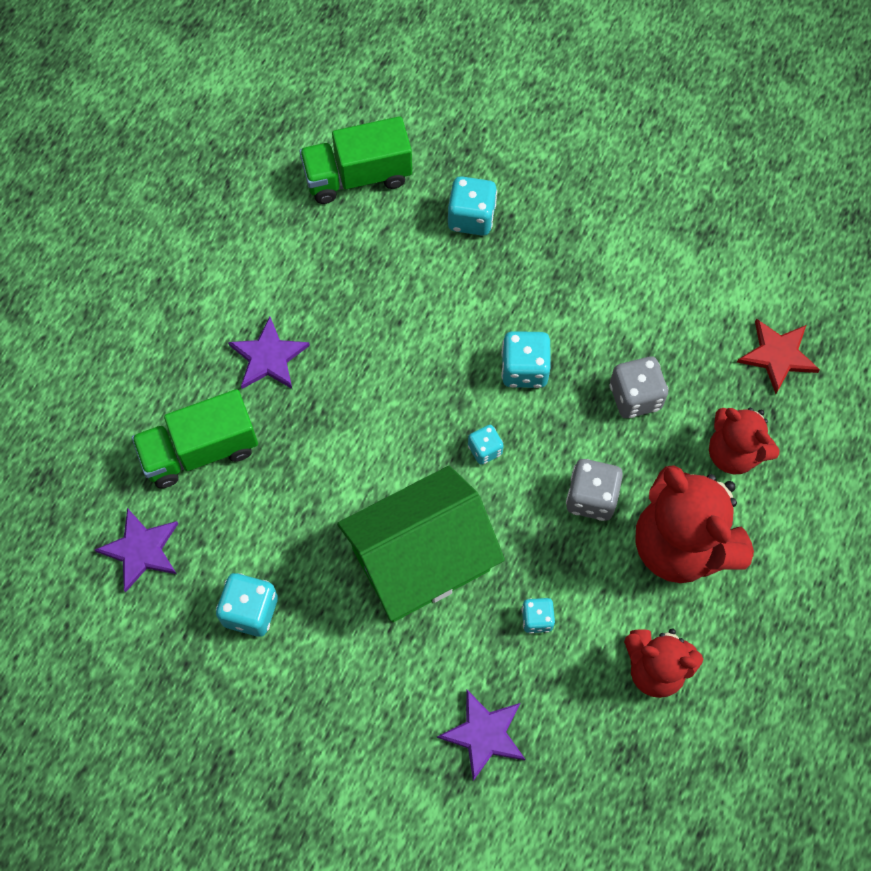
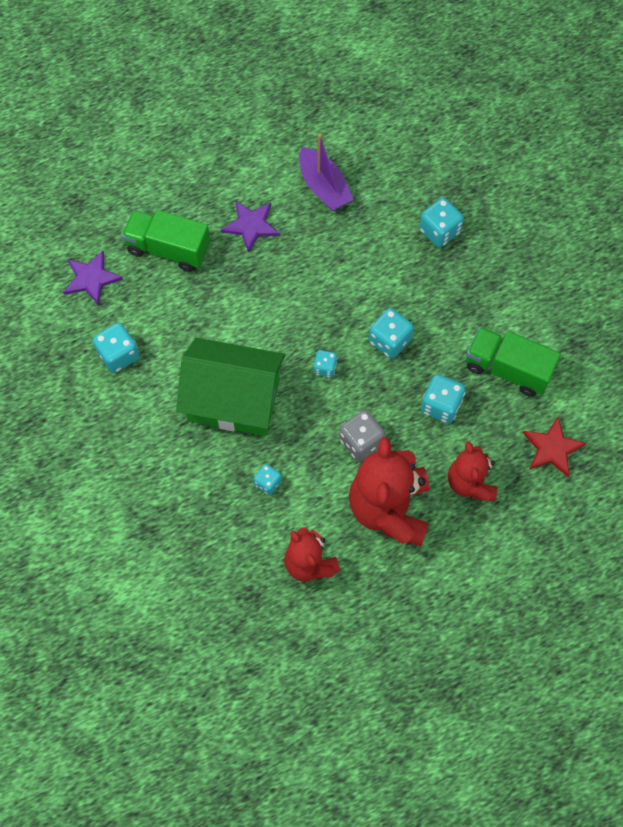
camera: 40 degrees right, 0 degrees up
green truck [299,116,412,204] -> green truck moved to [466,327,561,397]
purple star [437,690,525,781] -> none
grey dice [610,356,668,418] -> turquoise dice [421,374,465,423]
none -> purple boat [299,134,354,211]

